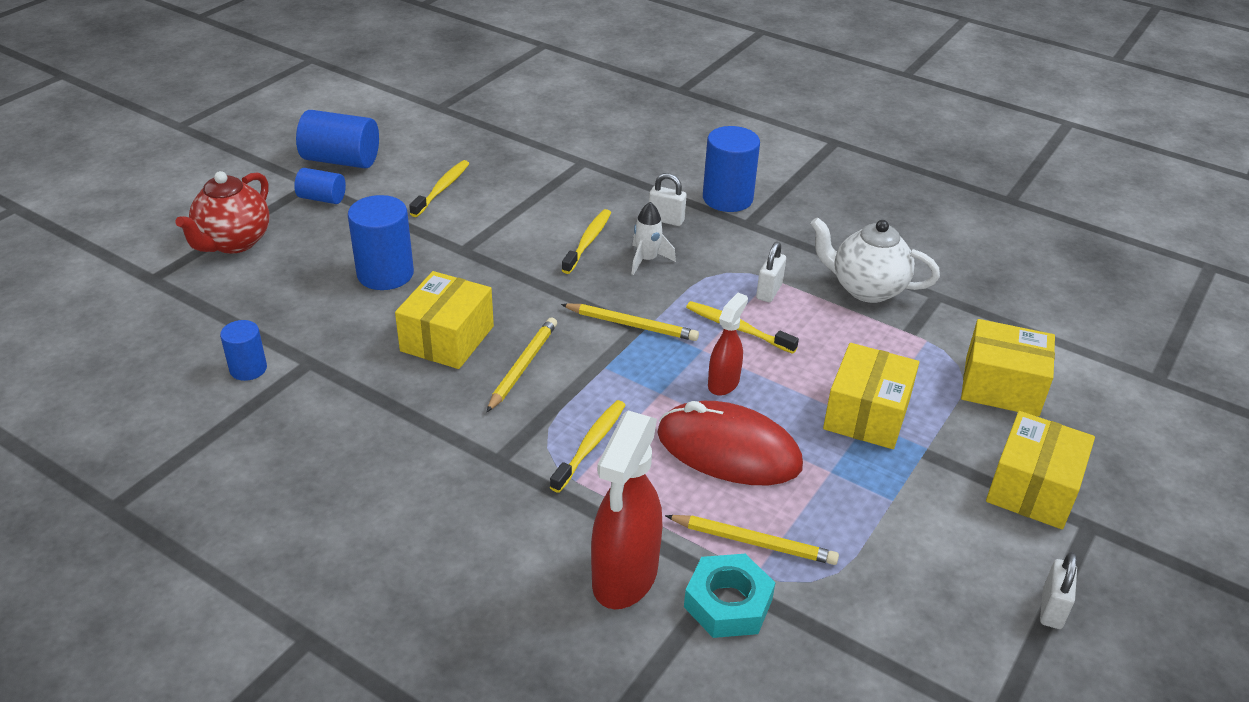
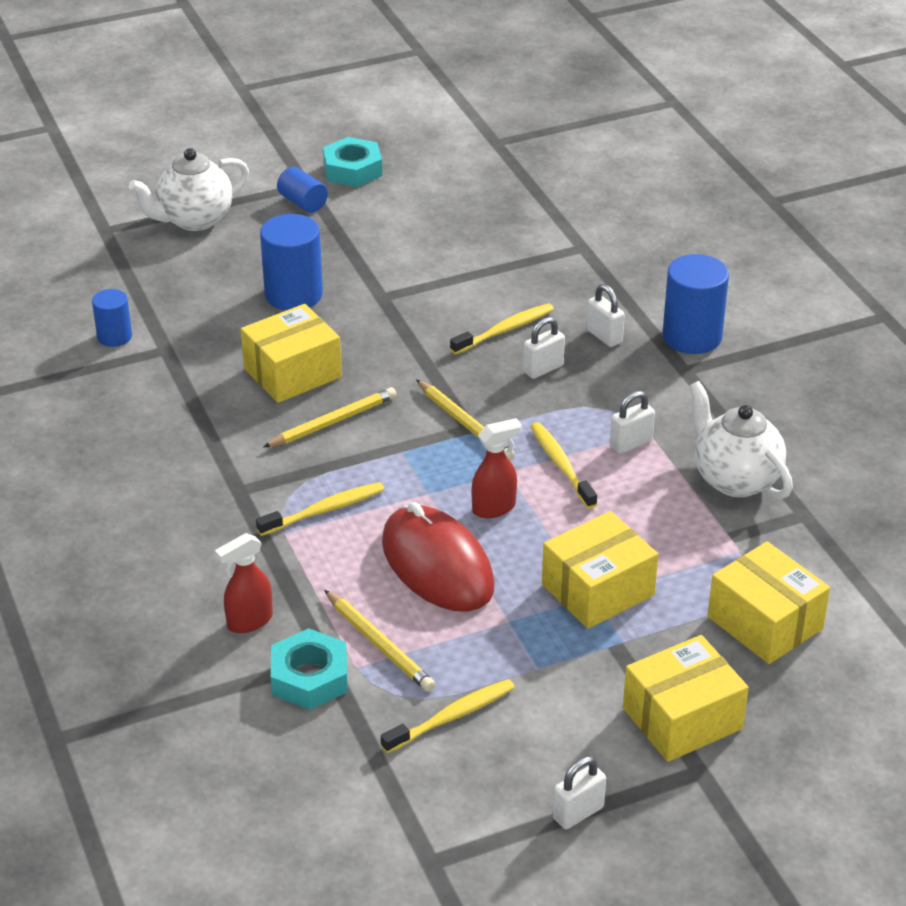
camera: 35 degrees right, 0 degrees up
red teapot [175,171,270,254] -> white teapot [129,148,249,231]
blue cylinder [296,110,379,169] -> turquoise nut [323,137,382,187]
yellow toothbrush [409,160,469,217] -> yellow toothbrush moved to [381,679,515,753]
red spray bottle [591,410,662,609] -> red spray bottle [215,533,273,633], size x0.56
white rocket [632,202,676,275] -> white padlock [523,317,565,379]

